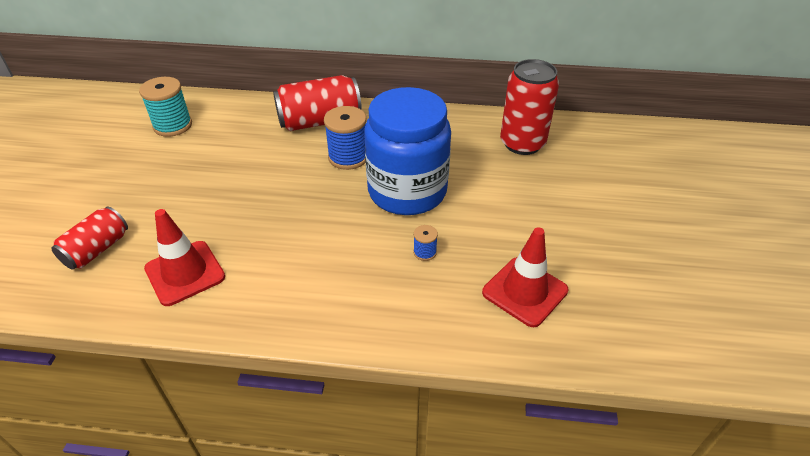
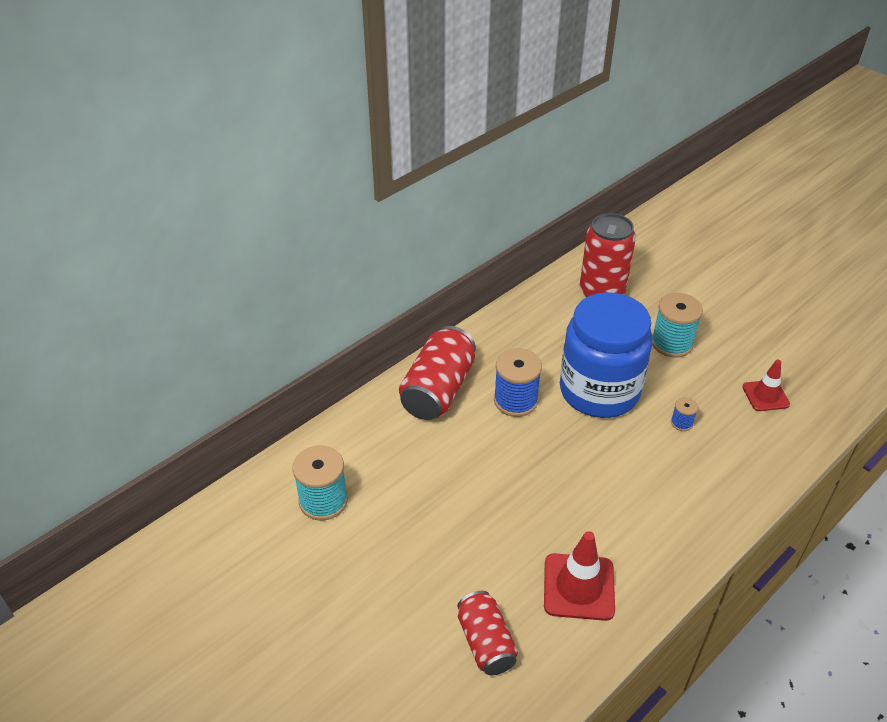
camera: 50 degrees left, 0 degrees up
red traffic cone [482,227,568,327] -> red traffic cone [742,360,790,411], size x0.65
none -> turquoise spool [652,293,703,358]

